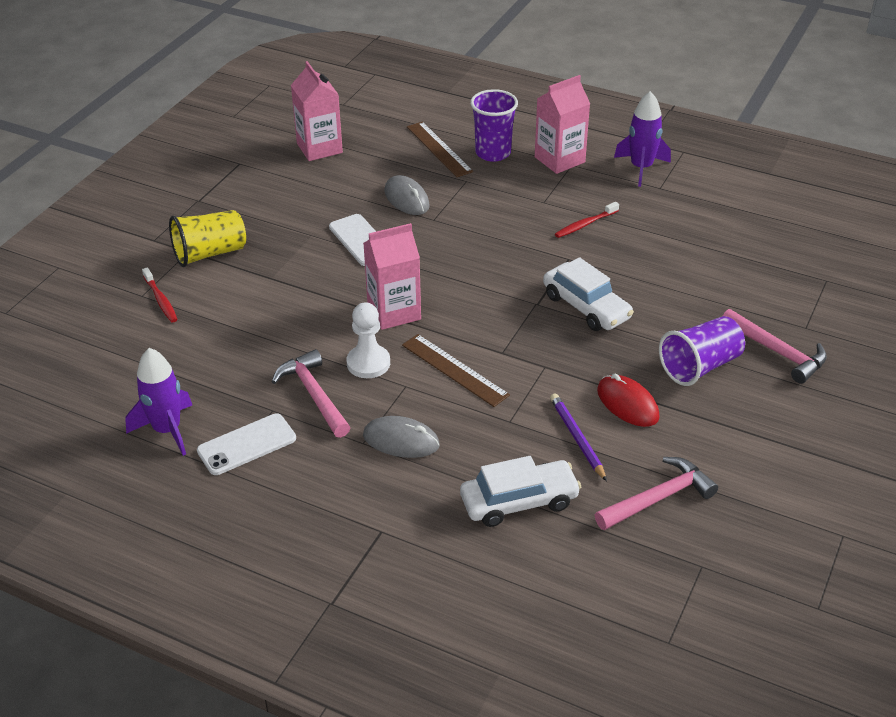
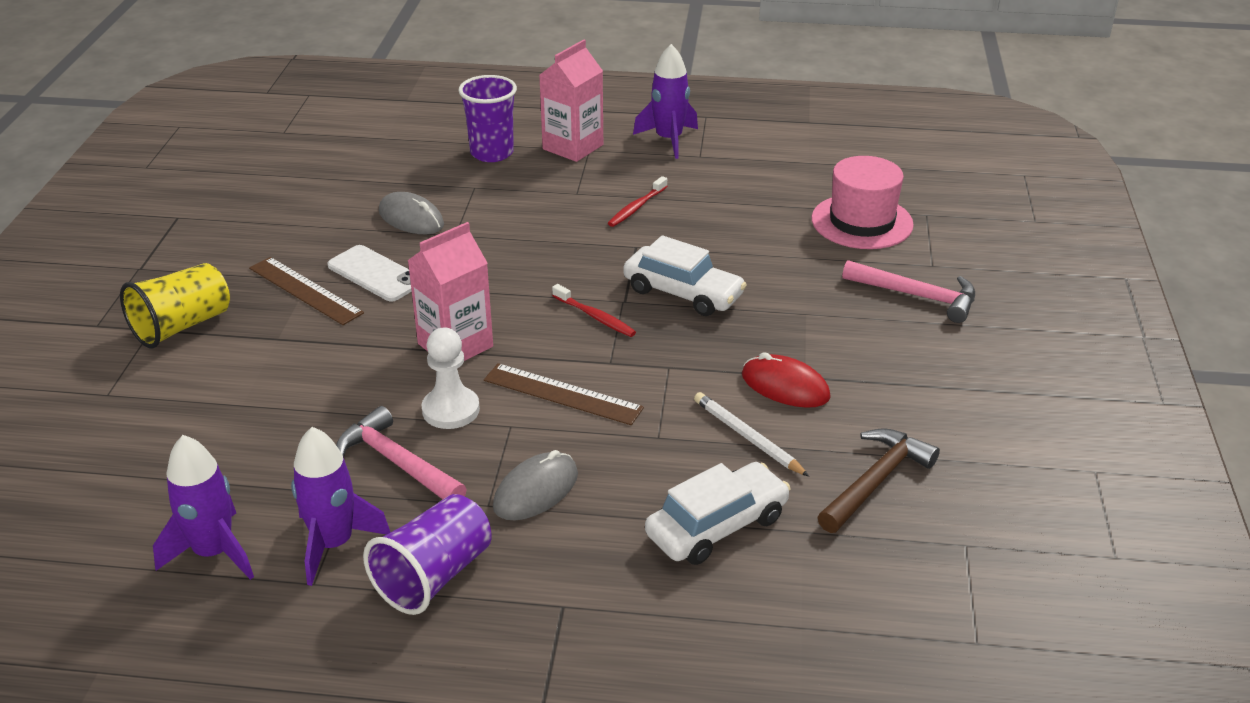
camera: 20 degrees left, 5 degrees down
red toothbrush [142,267,178,322] -> red toothbrush moved to [552,284,636,337]
white phone [197,413,296,475] -> purple rocket [291,427,391,586]
pink carton [291,61,343,161] -> none
grey mouse [363,416,440,458] -> grey mouse turned 45 degrees counterclockwise [493,450,578,520]
brown ruler [407,122,473,177] -> brown ruler moved to [249,257,364,325]
purple pencil [550,393,607,481] -> white pencil [694,392,809,477]
pink hammer [595,457,718,530] -> brown hammer [818,428,940,533]
purple cup [659,316,745,386] -> purple cup moved to [363,494,492,615]
none -> pink hat [811,156,914,249]

